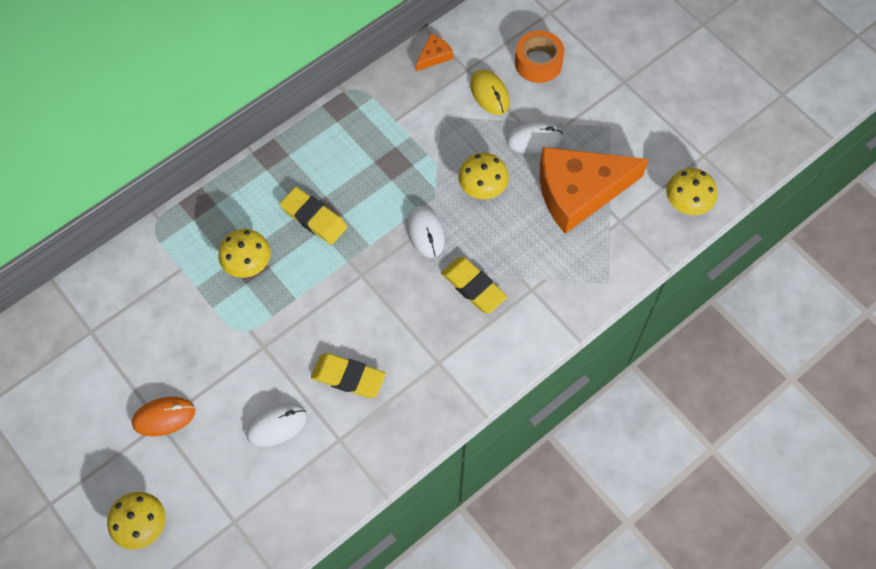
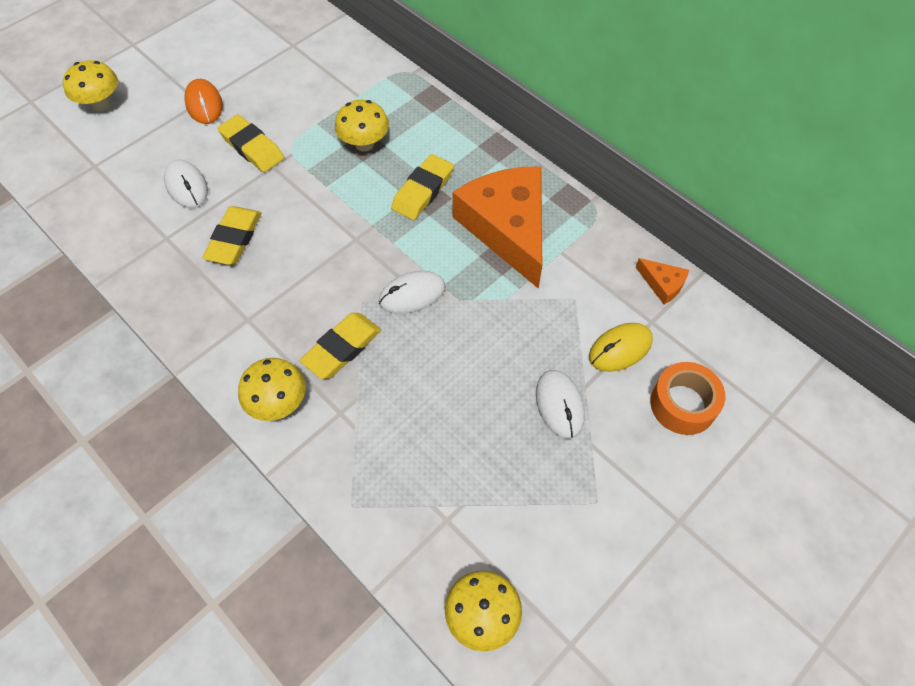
camera: 85 degrees right, 5 degrees down
yellow mushroom [458,153,509,199] -> yellow mushroom moved to [238,358,306,421]
orange cheese [540,147,649,234] -> orange cheese moved to [453,166,542,289]
none -> yellow eraser [217,114,284,172]

